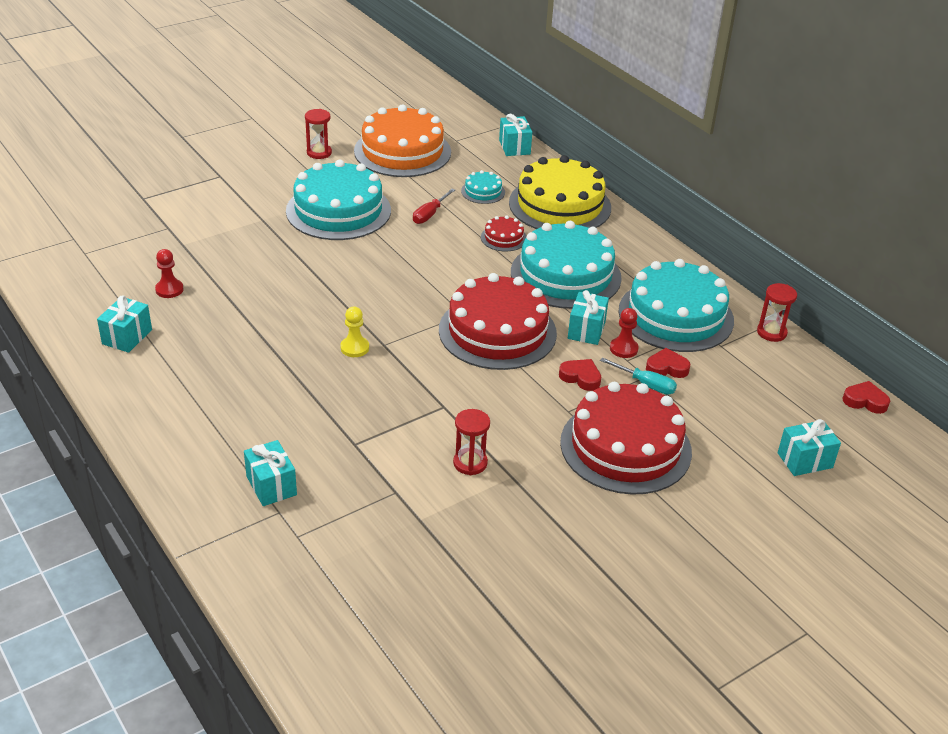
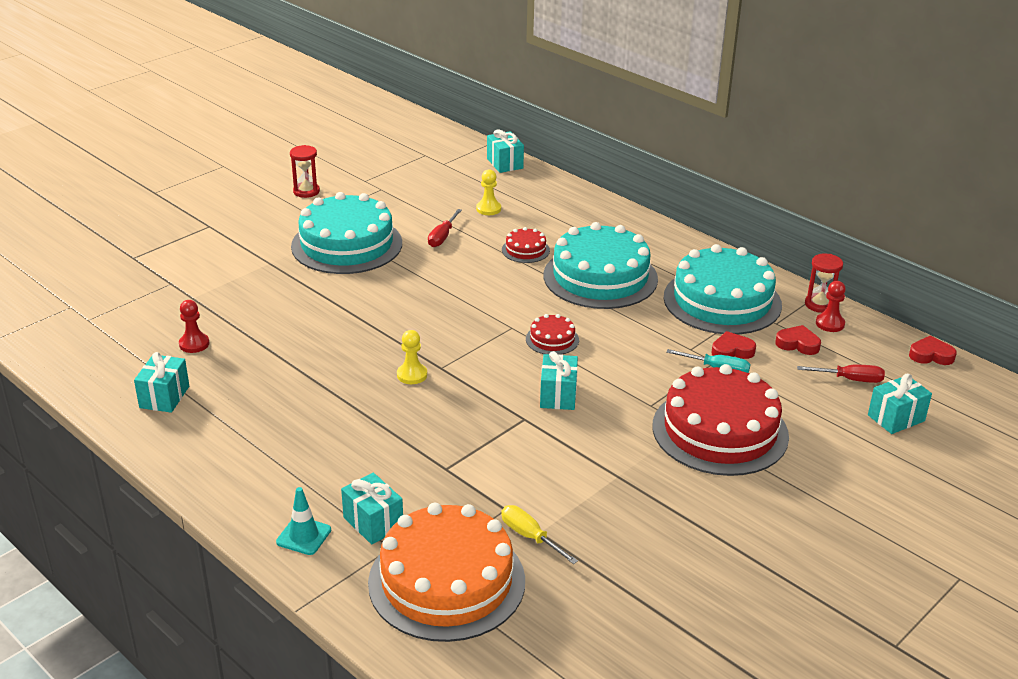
camera: 10 degrees left, 5 degrees down
orange cake [354,104,451,177] -> orange cake moved to [368,503,525,642]
red cake [439,273,557,370] -> red cake [526,314,579,355], size x0.43
red hourglass [453,409,490,475] -> none
turquoise cake [461,170,505,204] -> yellow pawn [476,169,501,215]
yellow cake [509,155,611,229] -> none
red heart [559,359,601,391] -> red heart moved to [776,325,821,355]
turquoise gift [568,290,609,345] -> turquoise gift moved to [540,351,578,410]
red pawn [610,308,639,358] -> red pawn moved to [816,281,846,332]
none -> turquoise traffic cone [276,487,331,555]
none -> yellow screwdriver [501,505,578,564]
none -> red screwdriver [797,365,885,383]

